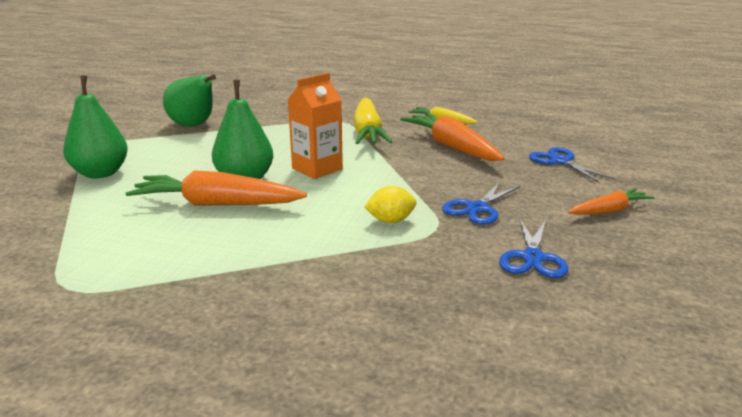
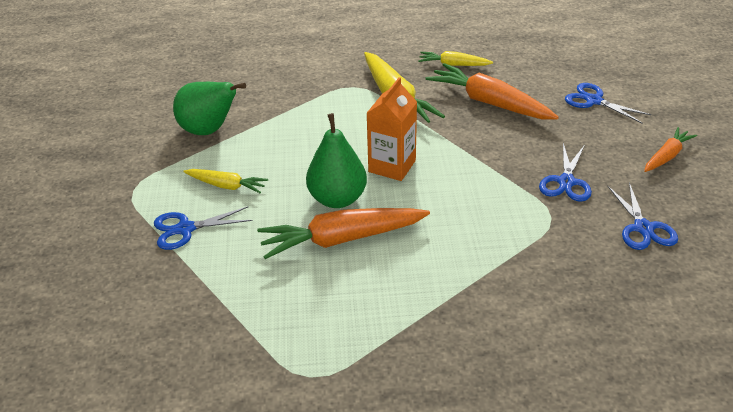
camera: 20 degrees left, 15 degrees up
green pear [63,75,128,178] -> blue scissors [154,206,253,250]
yellow lemon [364,186,416,223] -> none
none -> yellow carrot [183,169,268,193]

